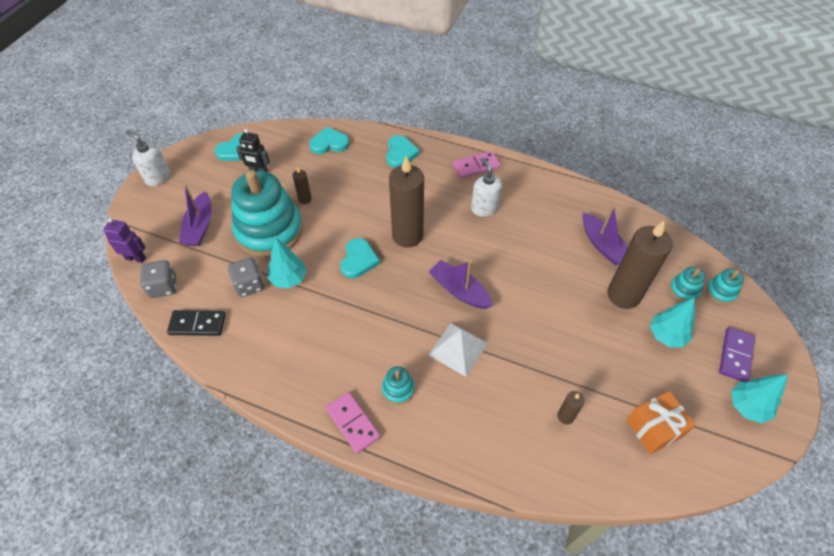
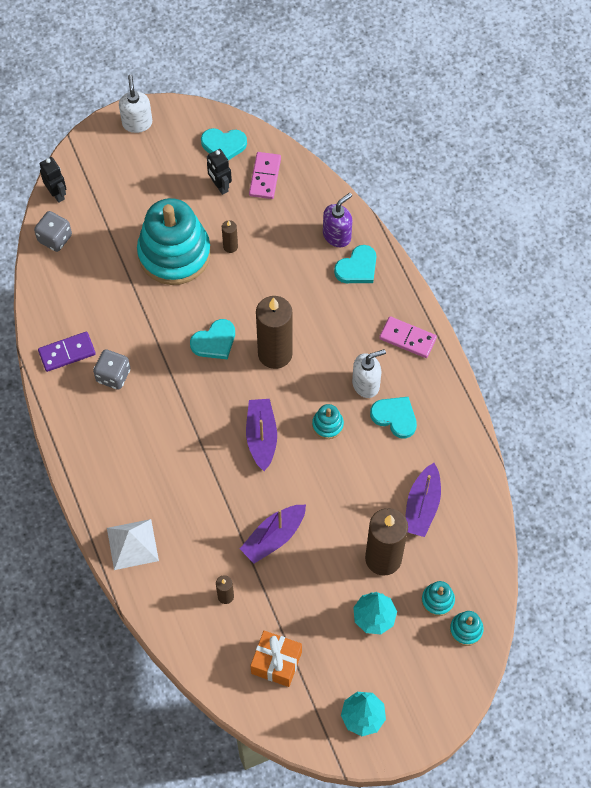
camera: 45 degrees right, 10 degrees up
purple robot [103,218,146,263] -> black robot [40,157,66,203]
black domino [167,310,226,336] -> none
purple boat [179,184,212,246] -> purple boat moved to [240,505,306,564]
grey dice [228,258,264,297] -> grey dice moved to [93,349,130,390]
turquoise tree [268,238,307,288] -> none
turquoise heart [309,127,349,154] -> turquoise heart moved to [370,397,417,438]
pink domino [326,392,381,454] -> pink domino moved to [249,152,281,199]
turquoise stacking toy [382,366,415,405] -> turquoise stacking toy moved to [312,404,344,439]
white pyramid [428,323,488,377] -> white pyramid moved to [107,519,159,570]
white soap dispenser [471,157,502,217] -> white soap dispenser turned 45 degrees clockwise [352,349,386,398]
purple domino [719,327,755,382] -> purple domino moved to [38,332,96,372]
none -> purple soap dispenser [323,193,352,247]

